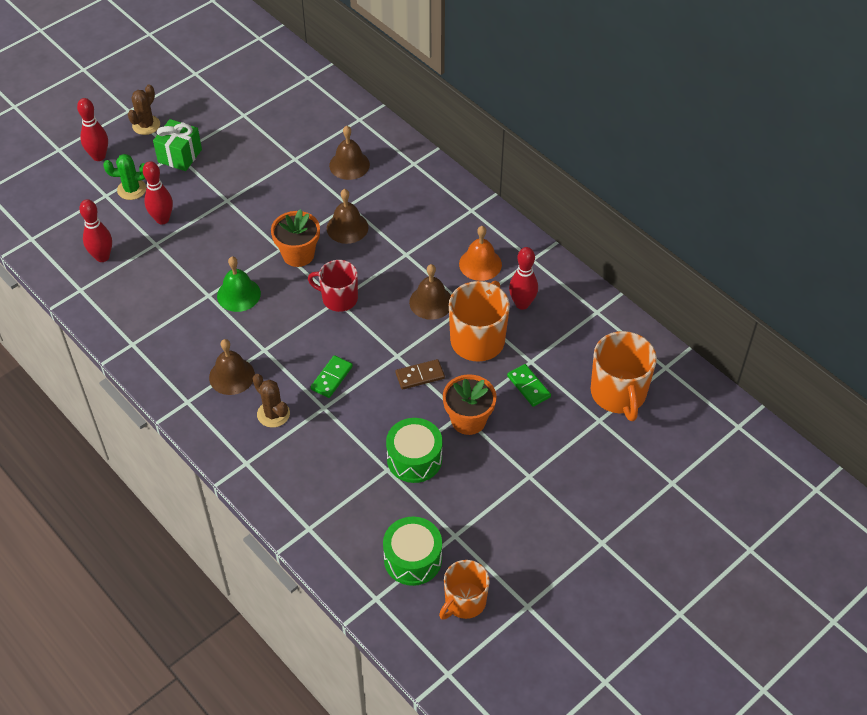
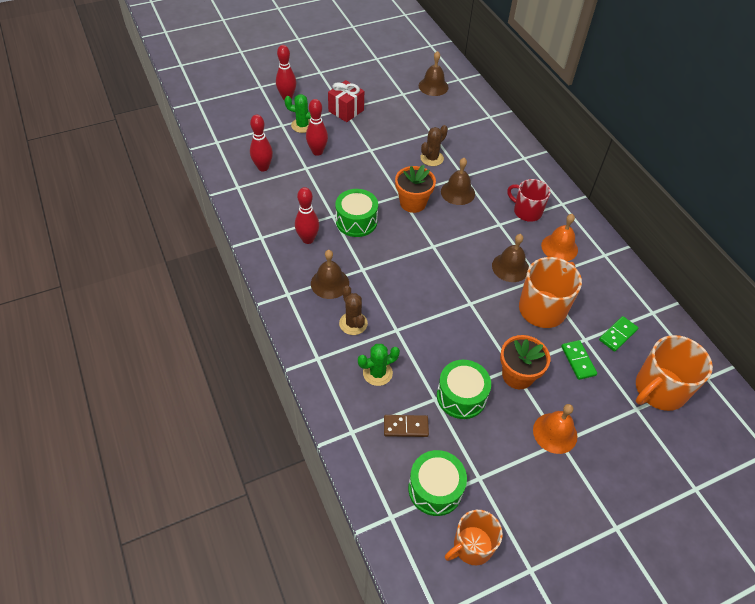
camera: 15 degrees right, 0 degrees up
brown cactus [128,84,160,135] -> brown cactus moved to [420,125,448,166]
green gift [153,119,202,171] -> red gift [328,80,364,122]
green bell [217,257,261,312] -> green drum [335,189,378,237]
red mug [308,260,358,312] -> red mug moved to [507,179,551,222]
green domino [310,355,353,398] -> green domino moved to [599,316,638,352]
brown bell [329,126,370,180] -> brown bell moved to [419,51,449,96]
brown domino [395,359,445,390] -> brown domino moved to [384,415,429,437]
red bowling pin [509,247,538,310] -> red bowling pin moved to [295,187,319,244]
orange mug [591,331,657,421] -> orange mug turned 45 degrees clockwise [636,335,713,411]
none -> green cactus [358,344,400,386]
none -> orange bell [533,404,577,454]

